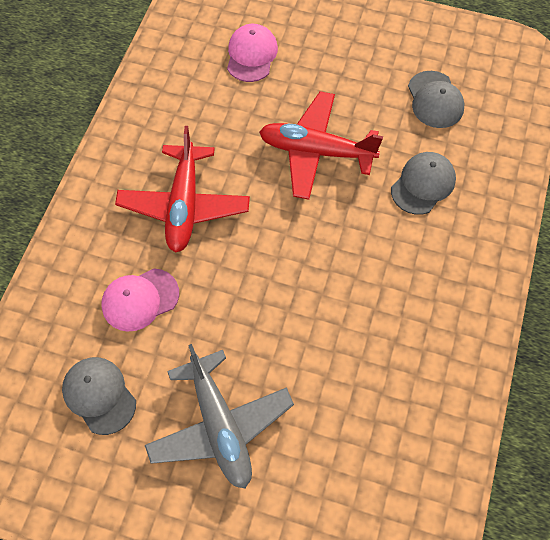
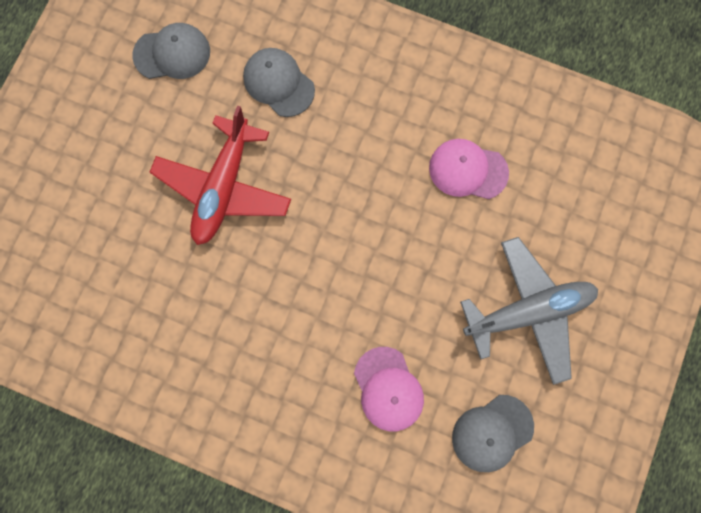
camera: 85 degrees left, 15 degrees up
red plane [115,126,250,253] -> none
pink cap [227,24,278,82] -> pink cap moved to [429,139,509,199]

